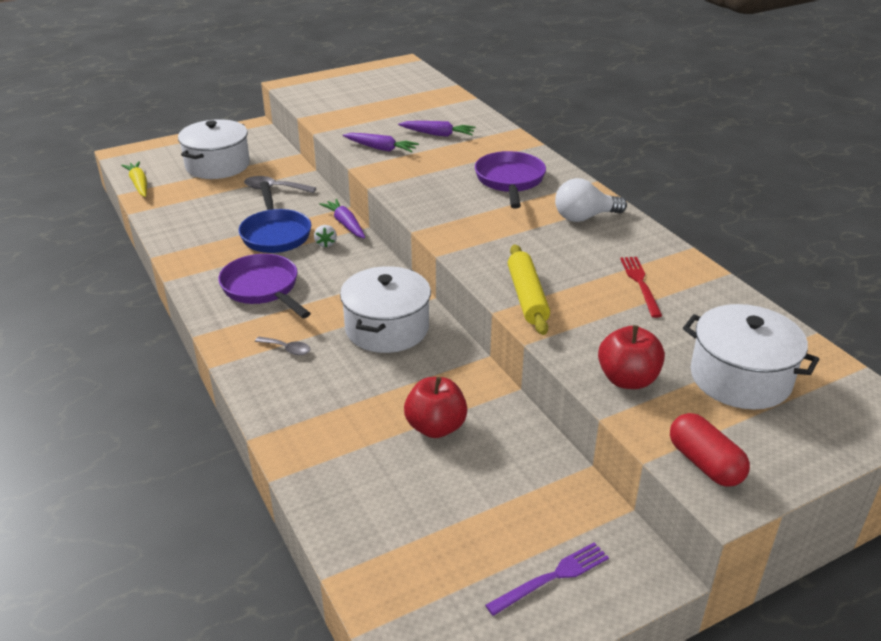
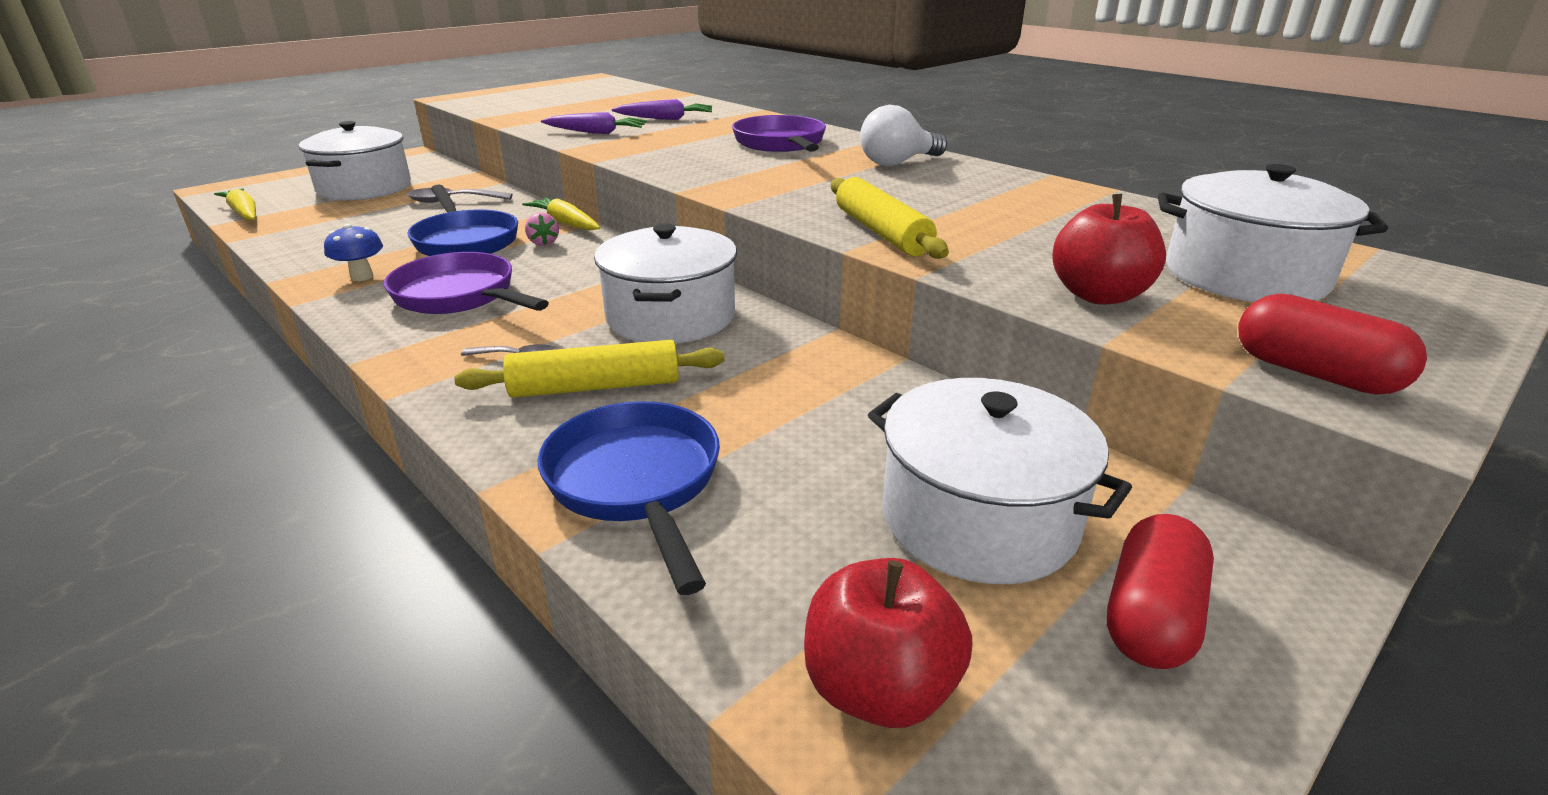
camera: 15 degrees left, 5 degrees down
white strawberry [314,225,337,247] -> pink strawberry [525,213,559,246]
purple carrot [319,199,365,239] -> yellow carrot [522,198,600,230]
red apple [404,377,468,438] -> red apple moved to [804,558,973,728]
purple fork [485,542,609,616] -> red capsule [1107,514,1214,669]
red fork [620,257,662,318] -> none
none -> blue mushroom [324,224,383,281]
none -> yellow rolling pin [454,340,724,398]
none -> blue pan [537,401,720,595]
none -> white pot [868,378,1132,584]

